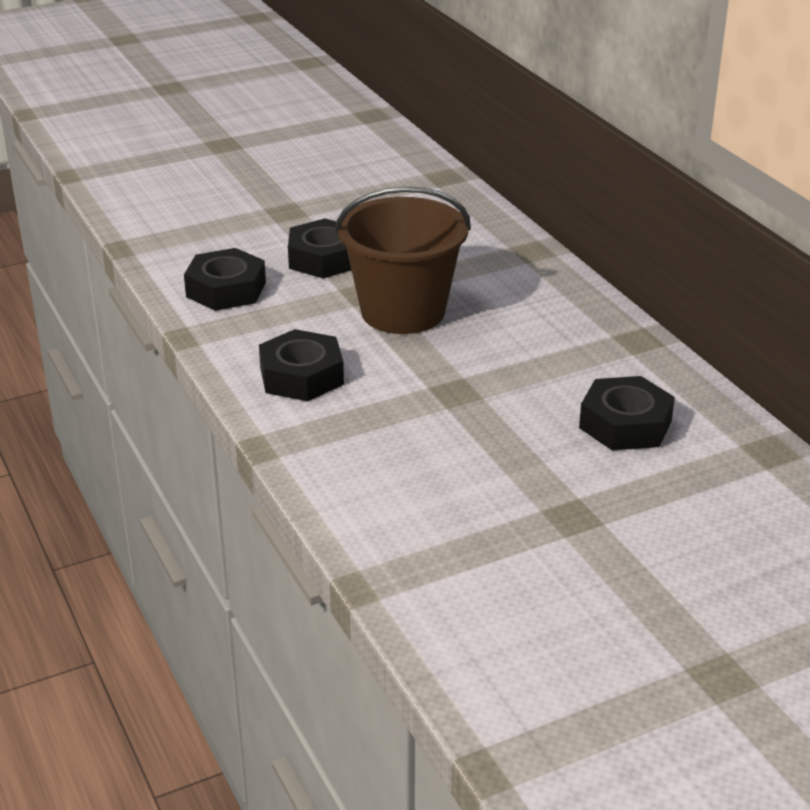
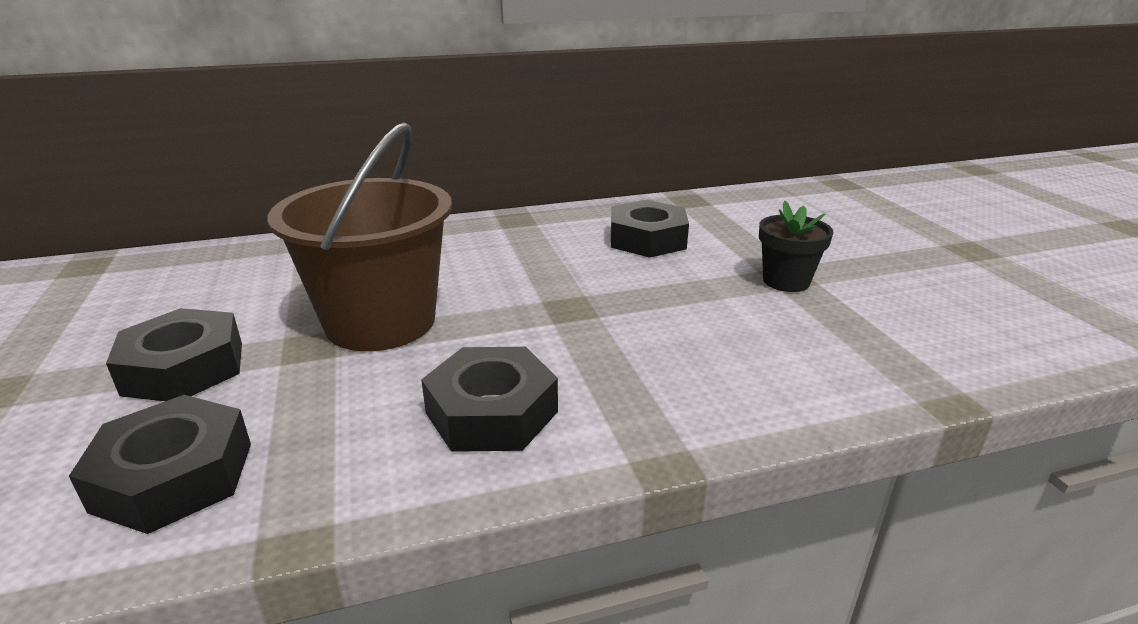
camera: 80 degrees left, 5 degrees down
none -> black flower pot [759,201,834,292]

